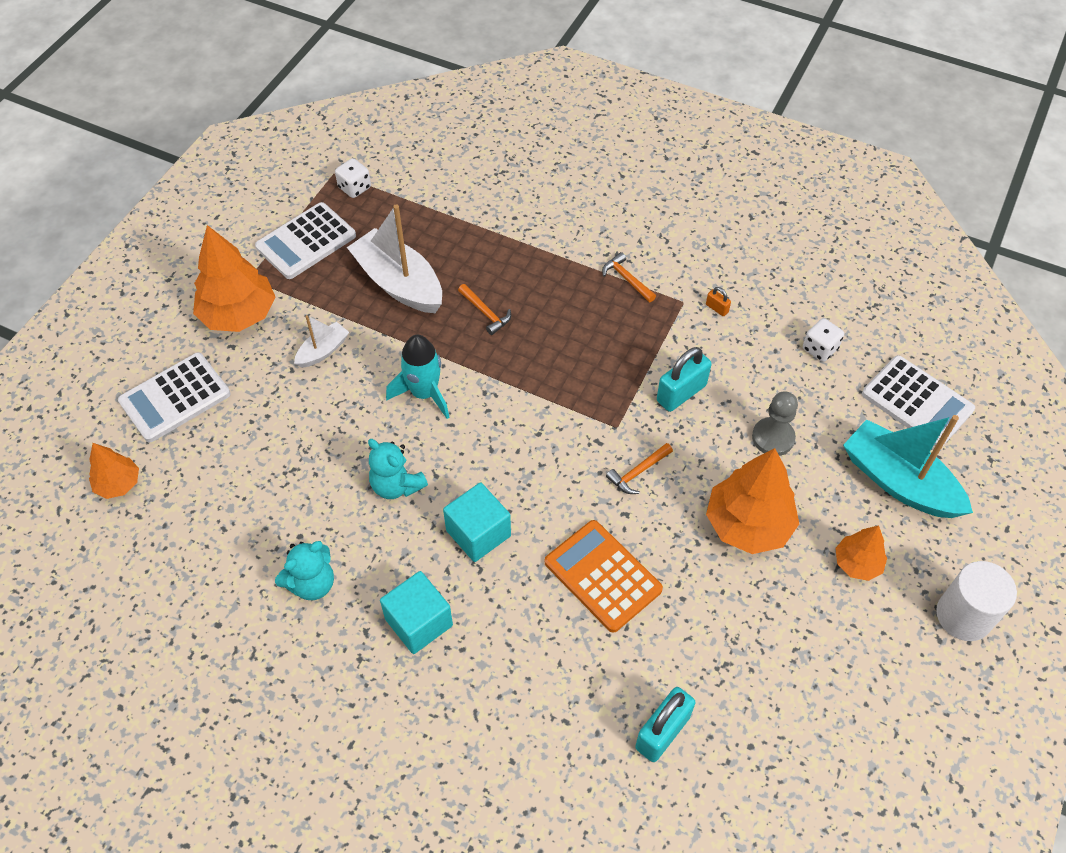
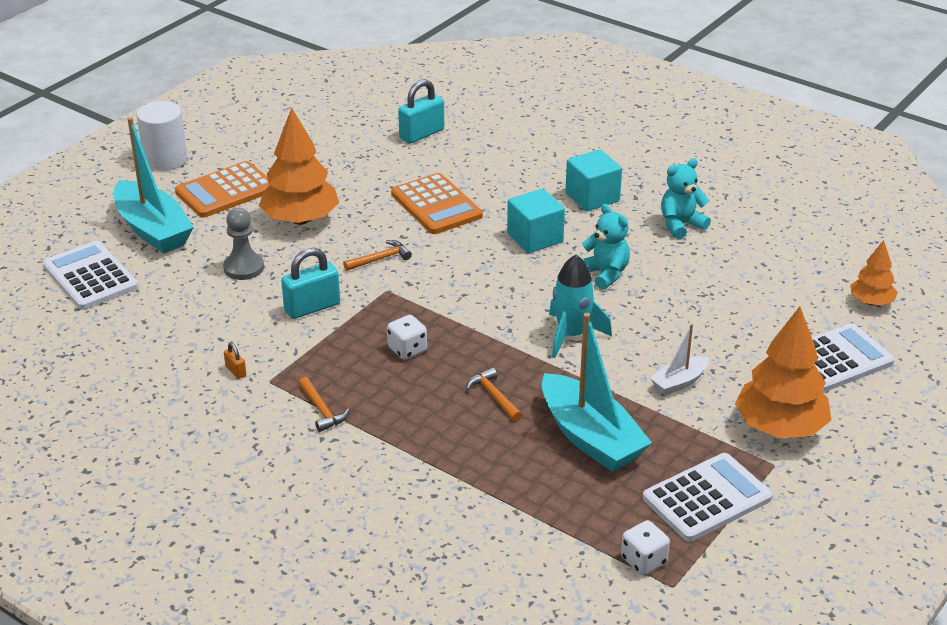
camera: 170 degrees left, 20 degrees down
white boat [347,204,442,313] -> turquoise boat [542,313,652,472]
white dice [803,318,844,362] -> white dice moved to [387,315,427,360]
orange tree [835,525,887,581] -> orange calculator [175,161,269,218]

